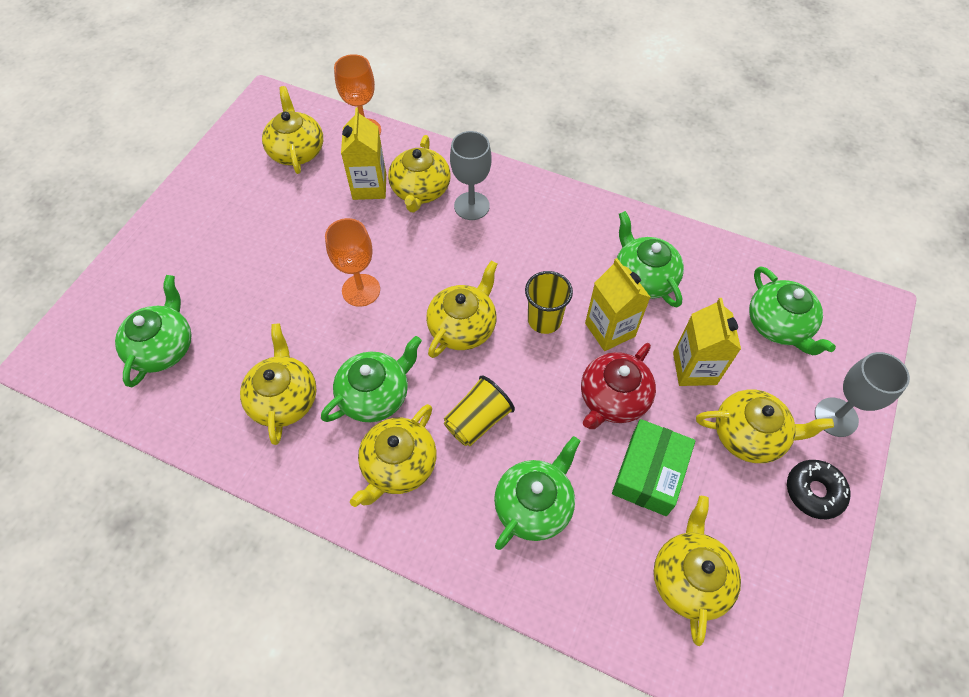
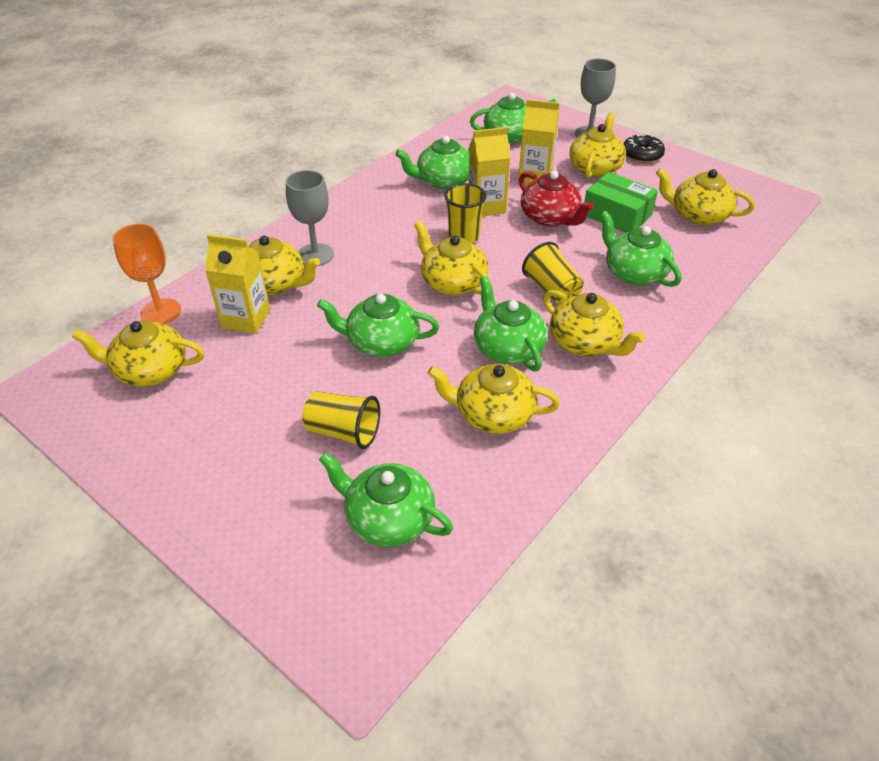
camera: 75 degrees left, 15 degrees down
orange goblet [325,218,380,307] -> green teapot [317,294,439,357]
none -> yellow cup [303,391,380,449]

